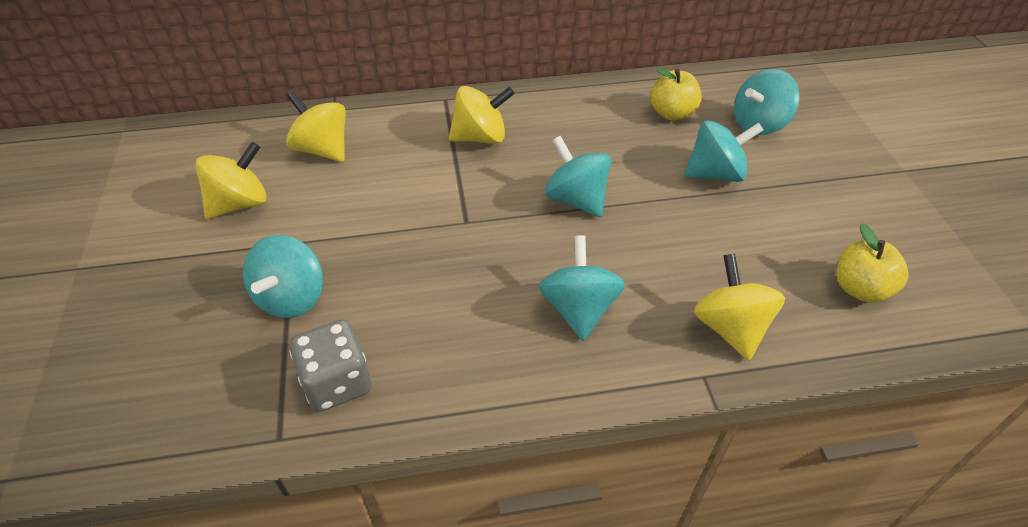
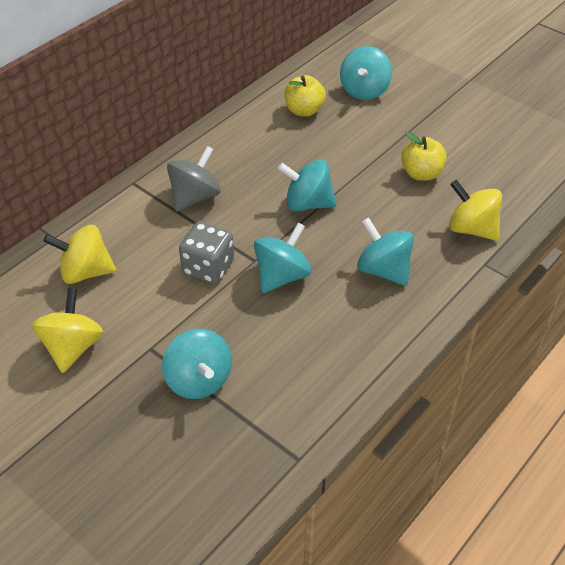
camera: 40 degrees left, 0 degrees up
grey dice [289,319,371,412] -> grey dice moved to [179,222,234,284]
yellow spinning top [449,86,515,144] -> grey spinning top [167,146,221,212]
turquoise spinning top [684,120,763,182] -> turquoise spinning top moved to [254,223,312,293]
yellow apple [837,223,908,303] -> yellow apple moved to [401,132,447,181]

